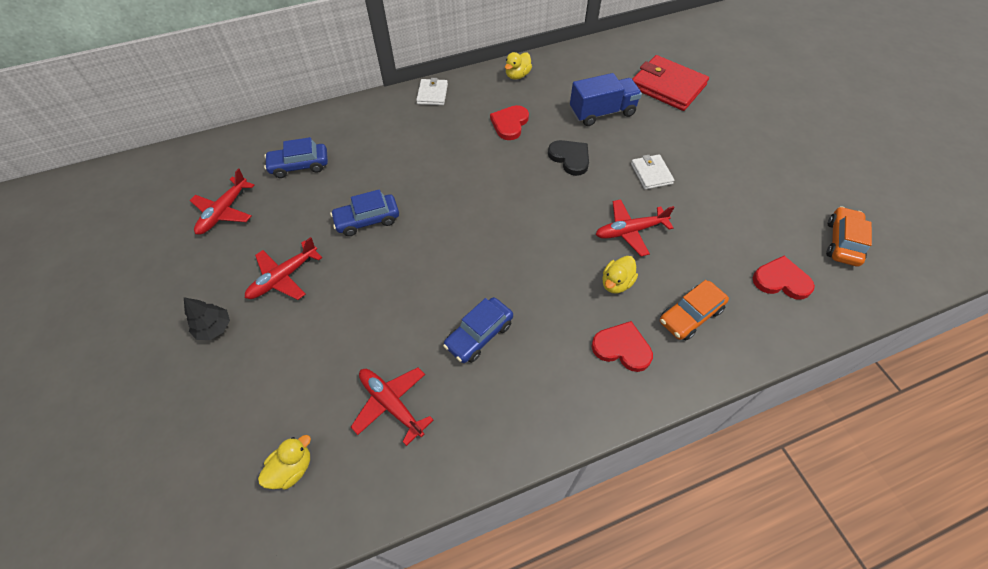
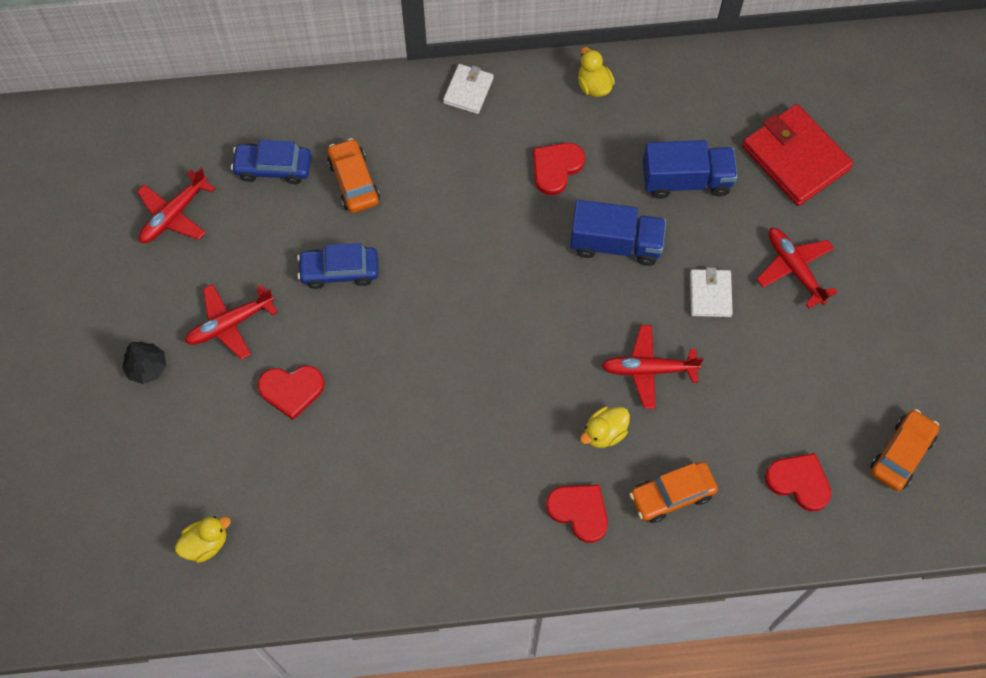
camera: 15 degrees right, 10 degrees up
red plane [351,368,433,446] -> red plane moved to [757,228,838,308]
blue car [443,297,513,363] -> none
yellow duck [505,52,532,80] -> yellow duck turned 105 degrees clockwise [578,47,615,97]
black heart [548,140,589,176] -> blue truck [570,200,666,266]
none -> red heart [258,365,324,420]
none -> orange car [327,138,380,213]

